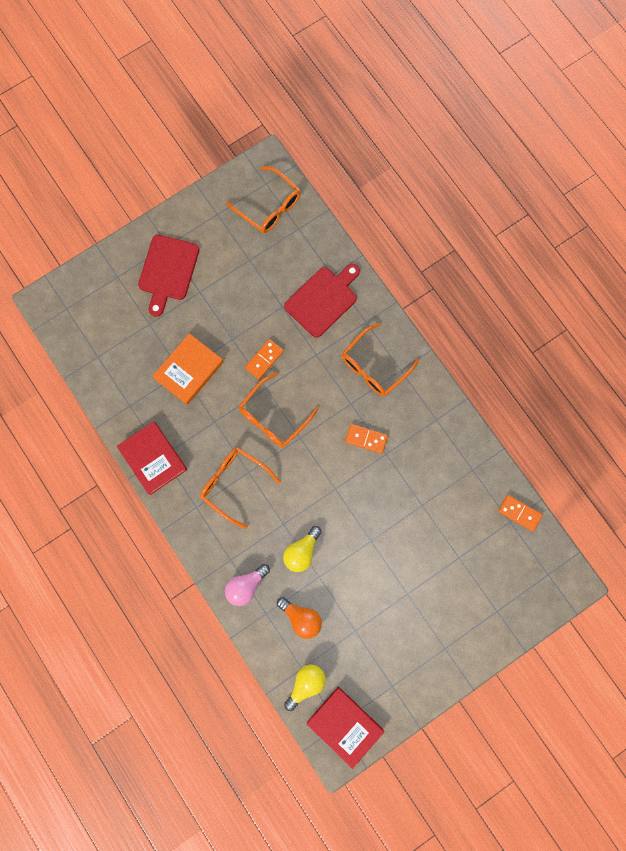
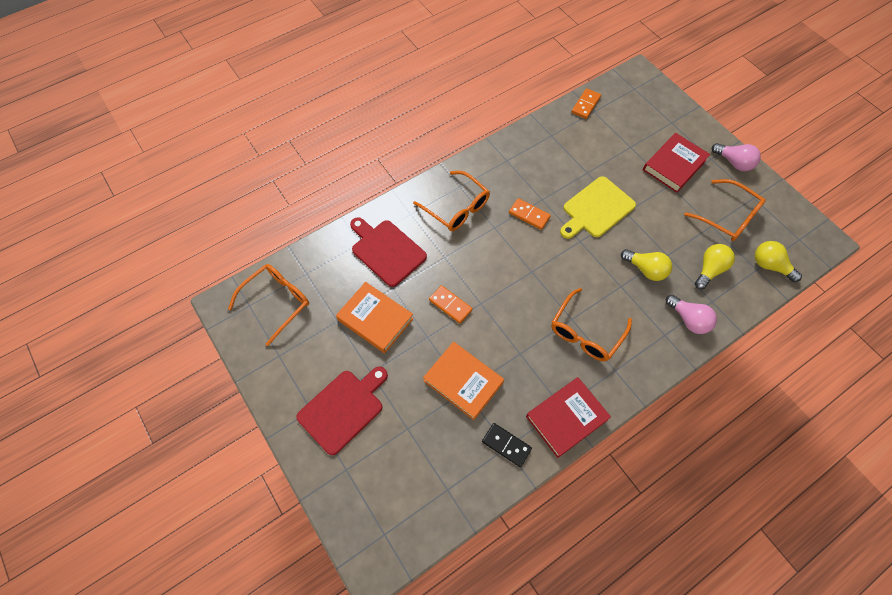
camera: 90 degrees left, 15 degrees down
red cutting board [138,235,199,317] -> red cutting board turned 60 degrees counterclockwise [296,366,388,455]
orange glasses [239,372,318,448] -> orange glasses moved to [684,179,766,241]
orange light bulb [277,597,322,639] -> yellow light bulb [695,244,735,290]
red book [307,687,384,769] -> red book moved to [643,133,710,193]
orange domino [345,424,388,454] -> orange domino turned 75 degrees counterclockwise [509,198,551,230]
none -> orange book [336,282,414,353]
none -> black domino [482,423,532,467]
none -> yellow cutting board [560,176,636,239]
none -> pink light bulb [712,143,761,171]

